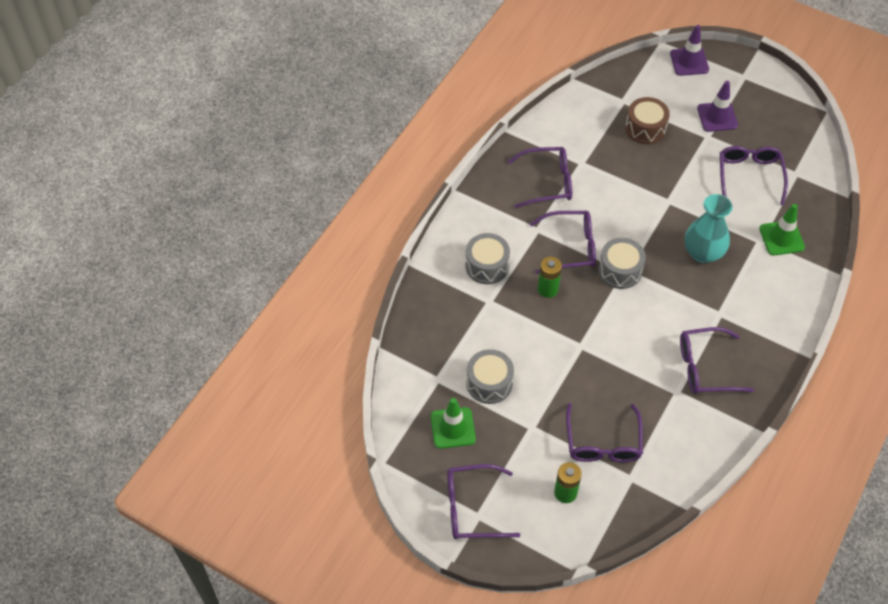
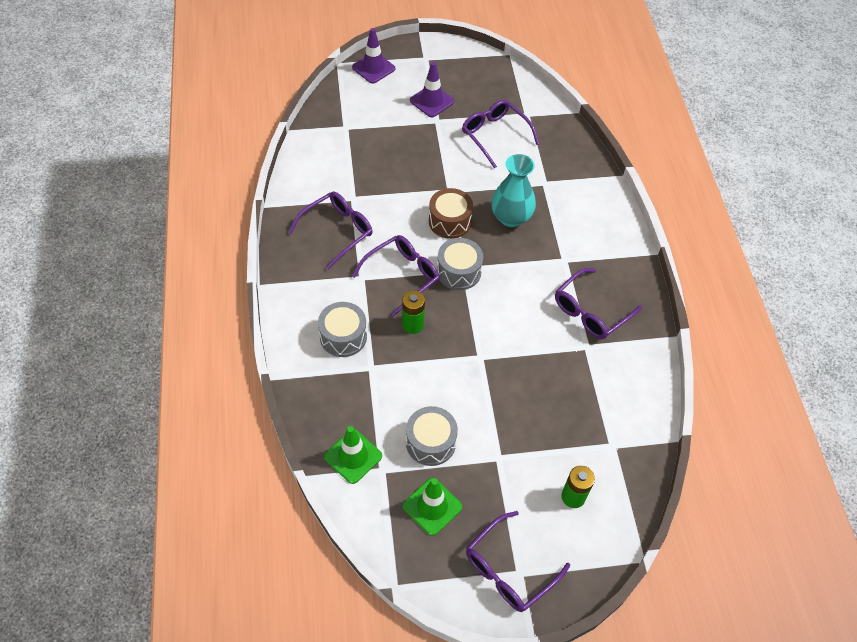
camera: 40 degrees left, 0 degrees up
purple glasses [566,403,643,462] -> none
brown drum [625,97,670,144] -> brown drum moved to [429,188,473,239]
green traffic cone [759,204,805,256] -> green traffic cone moved to [324,426,382,484]

